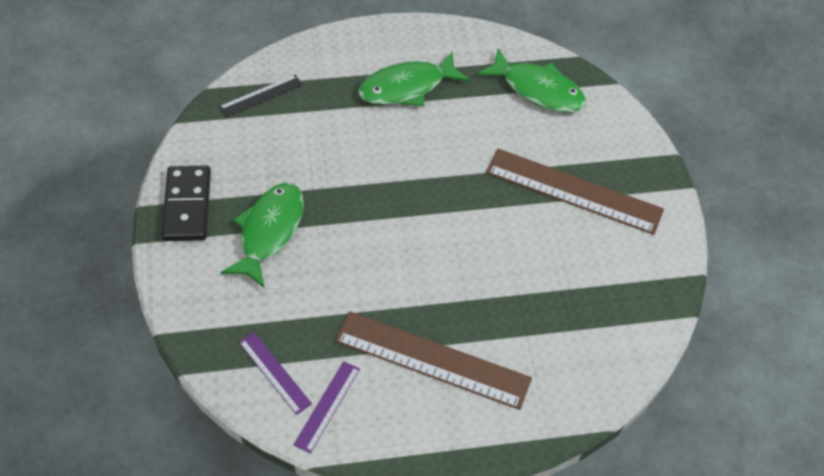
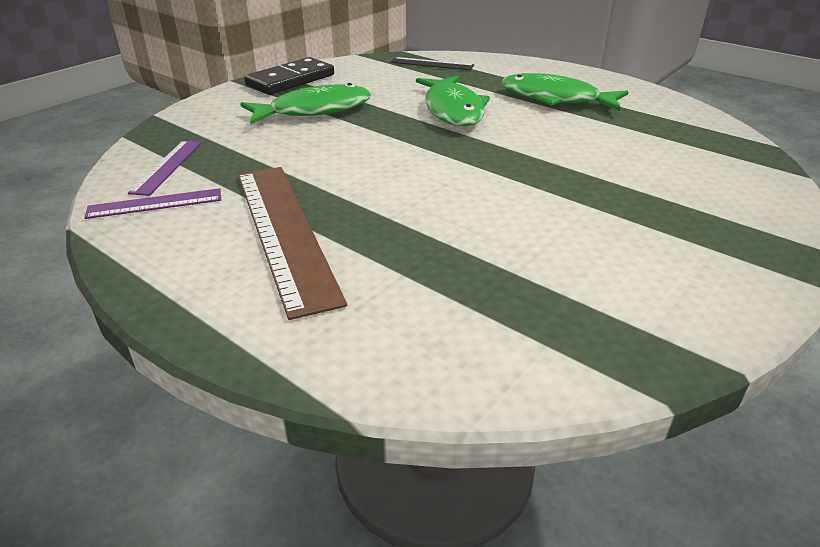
camera: 50 degrees right, 20 degrees down
green fish [477,48,586,113] -> green fish moved to [416,76,490,126]
brown ruler [486,149,664,235] -> none

